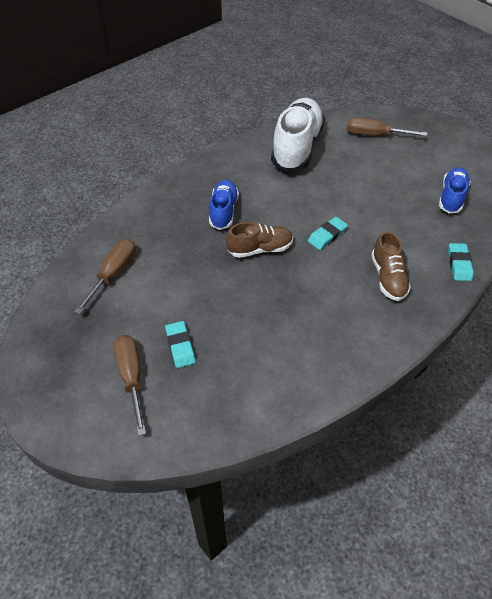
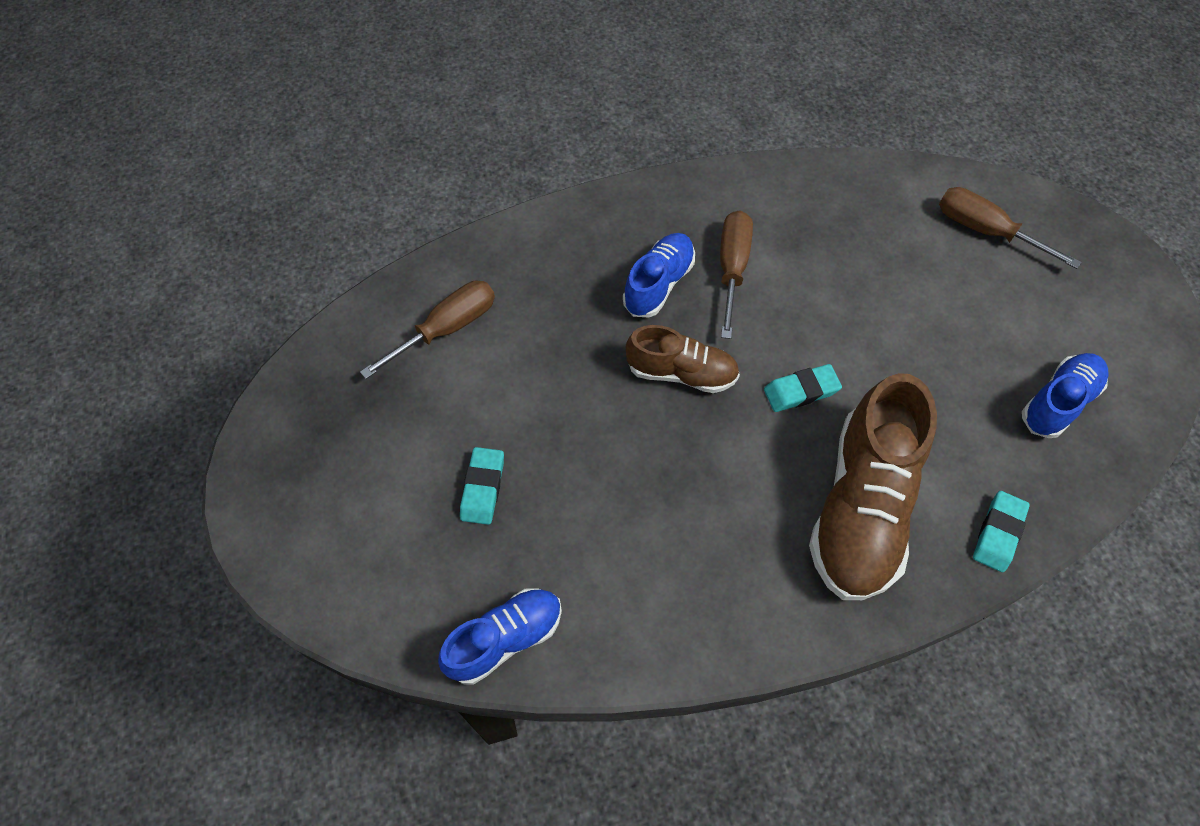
camera: 25 degrees right, 10 degrees up
brown screwdriver [114,335,146,436] -> brown screwdriver moved to [720,211,753,339]
white shoe [271,98,325,172] -> none
brown shoe [371,231,411,301] -> brown shoe [809,373,937,600], size x1.76
none -> blue shoe [438,588,562,685]

